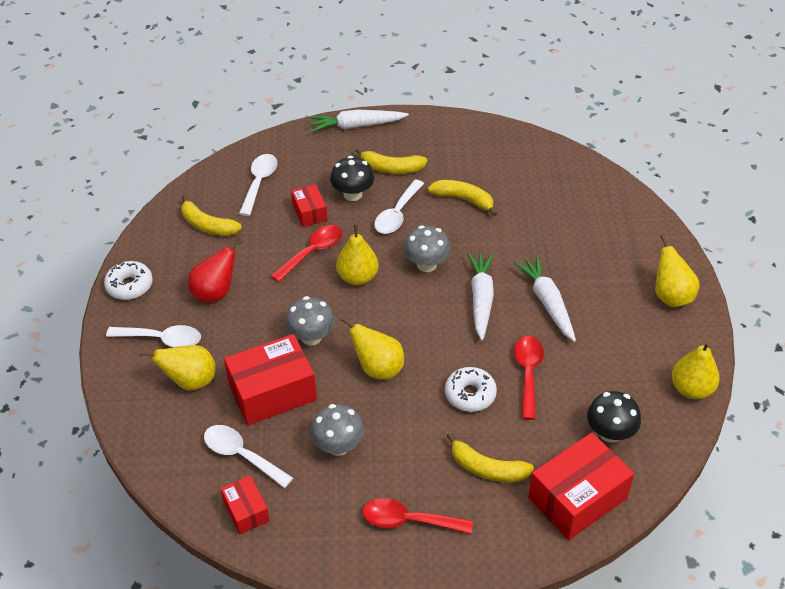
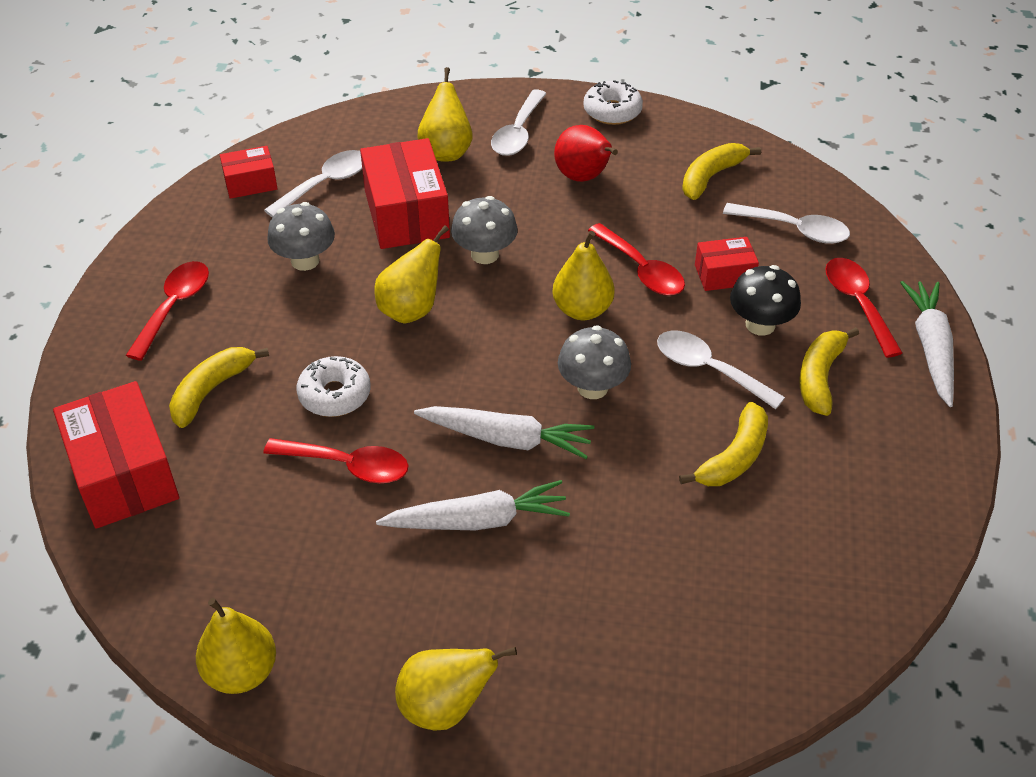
camera: 100 degrees right, 0 degrees up
black mushroom [587,391,641,442] -> none
none -> red spoon [826,258,902,358]

